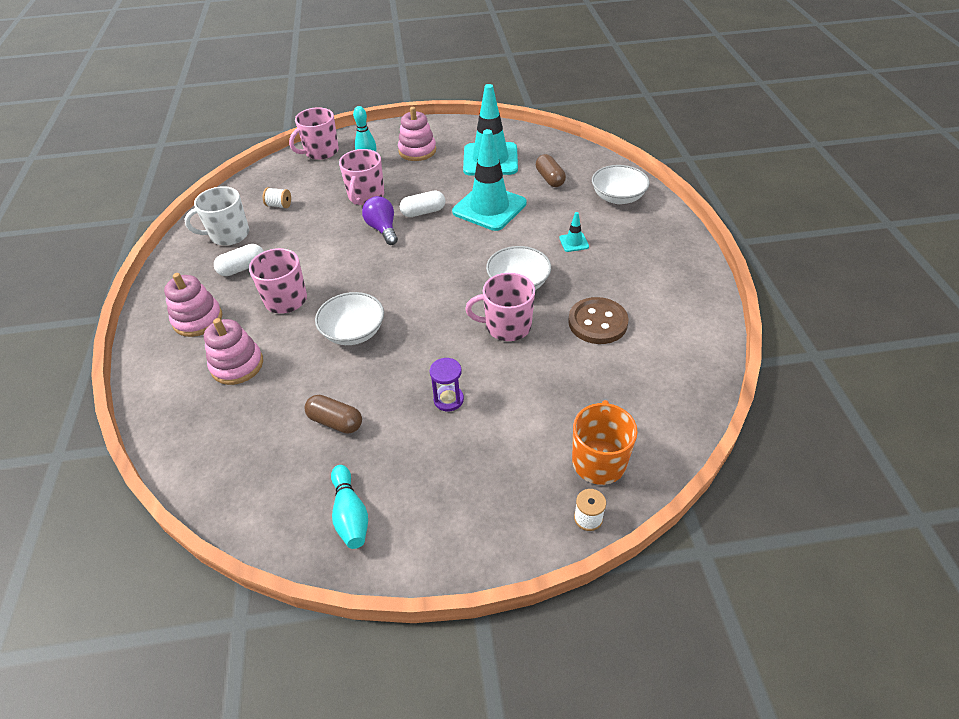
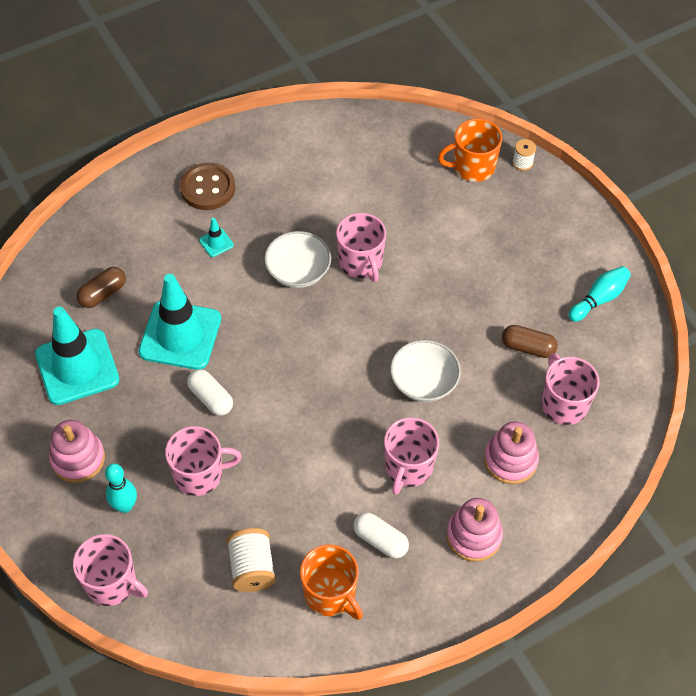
camera: 115 degrees left, 10 degrees up
white mug [185,186,249,246] -> orange mug [300,544,363,620]
white spool [263,187,291,208] -> white spool [227,528,276,592], size x1.69
brown capsule [304,395,362,434] -> brown capsule turned 75 degrees counterclockwise [502,325,558,358]
purple light bulb [362,196,398,245] -> none
purple hourglass [430,358,464,411] -> none
brown button [568,297,629,344] -> brown button moved to [180,163,235,210]
white bowl [592,165,650,204] -> none
none -> pink mug [542,353,600,425]

